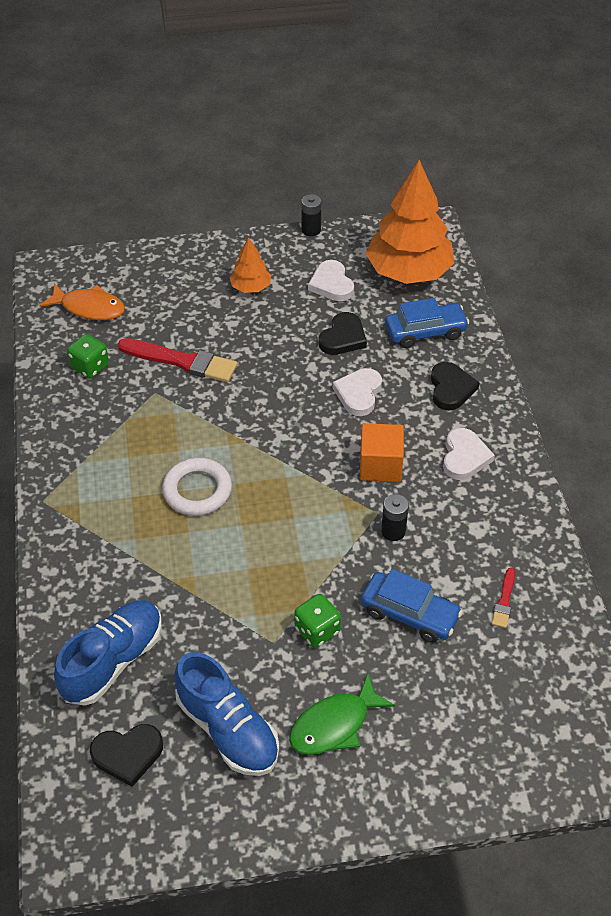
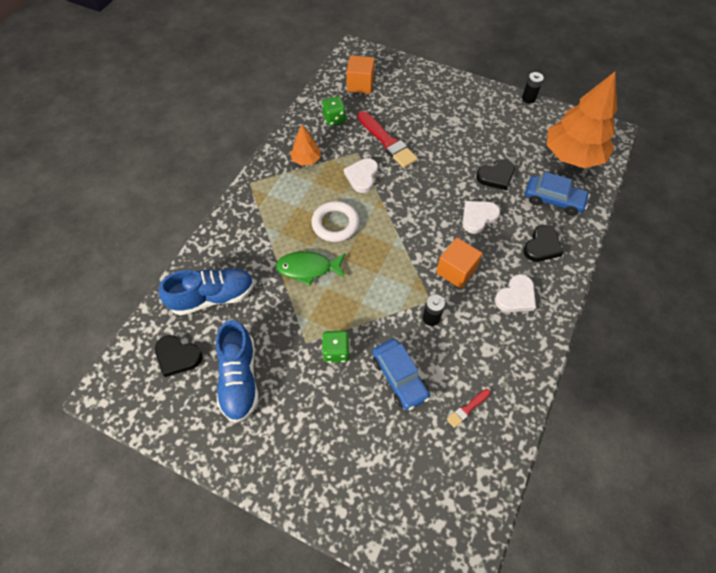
camera: 35 degrees right, 10 degrees up
orange fish [39,283,125,320] -> orange cube [346,55,375,94]
orange tree [230,237,271,293] -> orange tree moved to [290,124,321,166]
green fish [289,674,395,755] -> green fish moved to [276,251,345,286]
white heart [308,260,354,301] -> white heart moved to [344,158,378,193]

